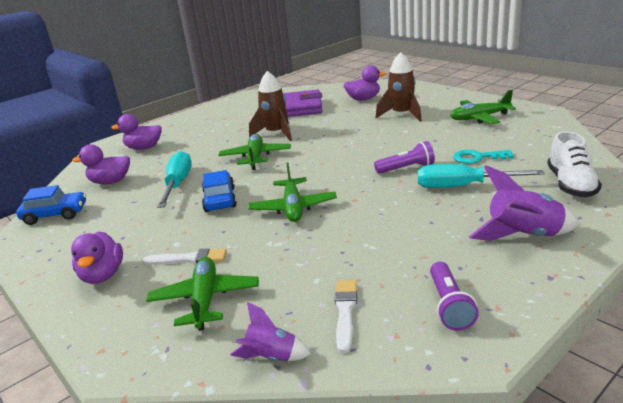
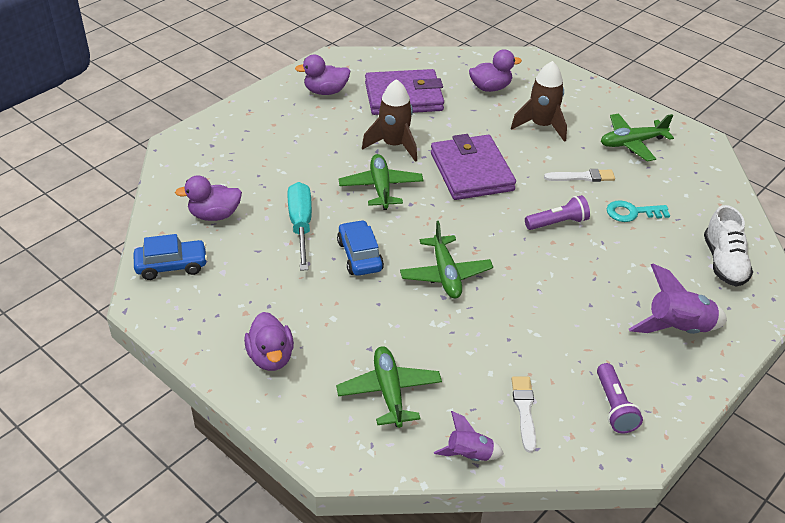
camera: 10 degrees left, 15 degrees up
purple duck [111,114,162,150] -> purple duck moved to [295,54,350,95]
white brush [143,248,227,265] -> white brush moved to [544,169,615,182]
turquoise screwdriver [418,164,545,188] -> none
none -> purple wallet [431,134,516,200]

